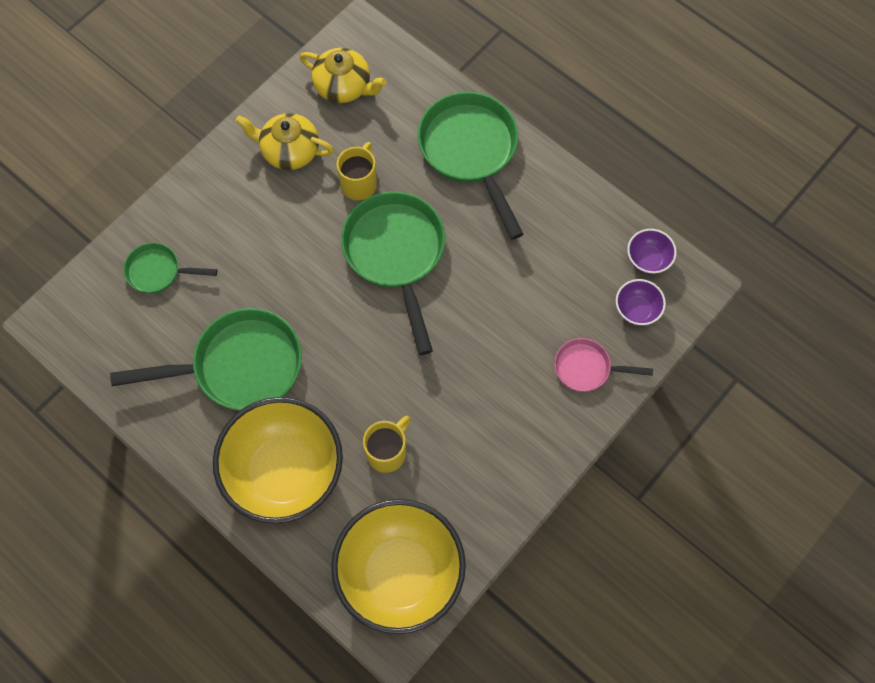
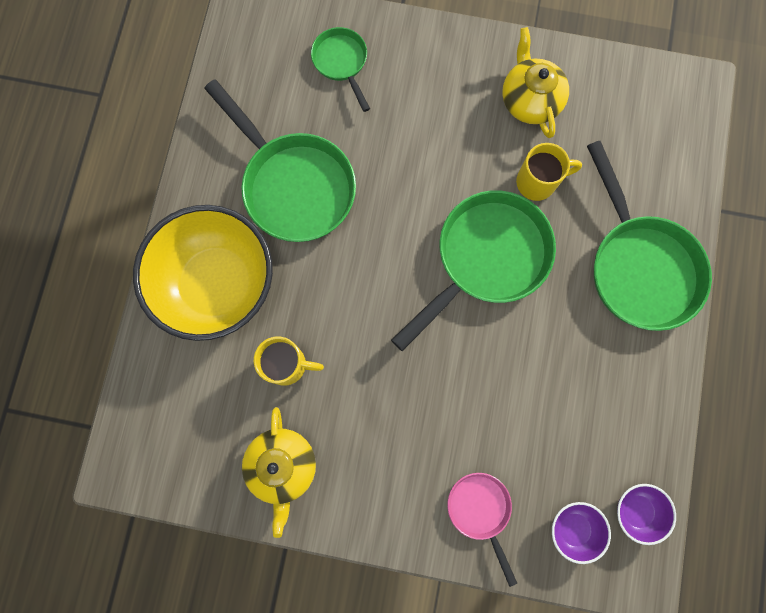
camera: 60 degrees right, 10 degrees up
yellow teapot [300,48,387,103] -> yellow teapot moved to [242,407,316,538]
yellow bowl [331,499,466,634] -> none
green pan [418,92,524,240] -> green pan turned 120 degrees clockwise [587,141,712,331]

